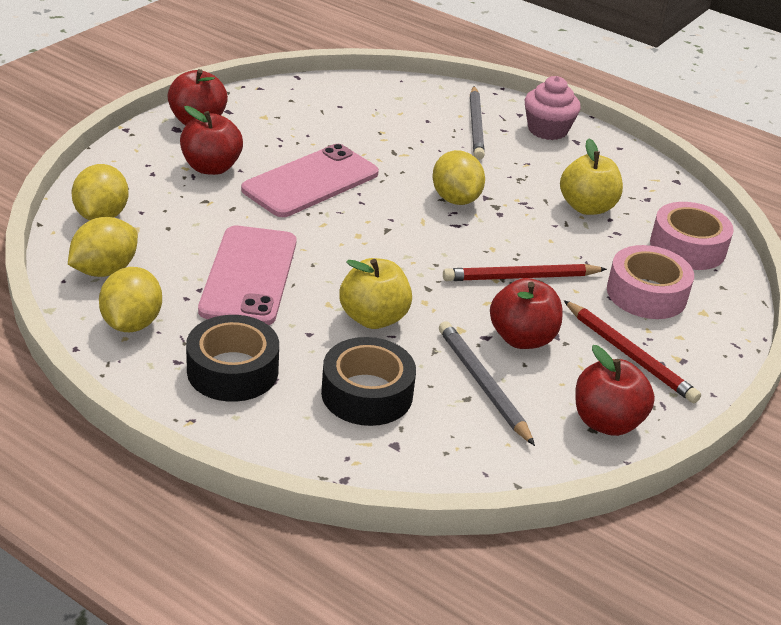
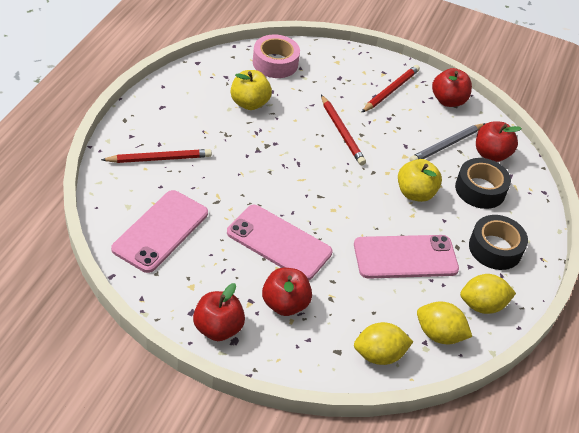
camera: 105 degrees left, 10 degrees up
yellow lemon [433,150,485,205] -> none
grey pencil [470,86,485,160] -> red pencil [101,149,212,163]
red apple [490,278,563,349] -> red apple moved to [476,122,522,162]
pink cupcake [525,76,581,140] -> none
pink tape [607,245,694,319] -> none
none -> pink phone [111,190,208,273]

